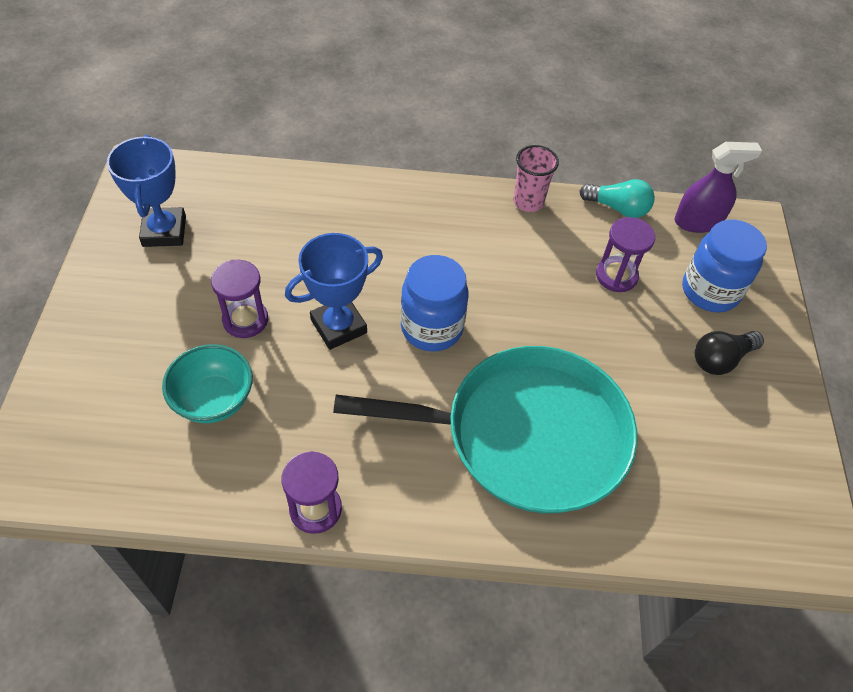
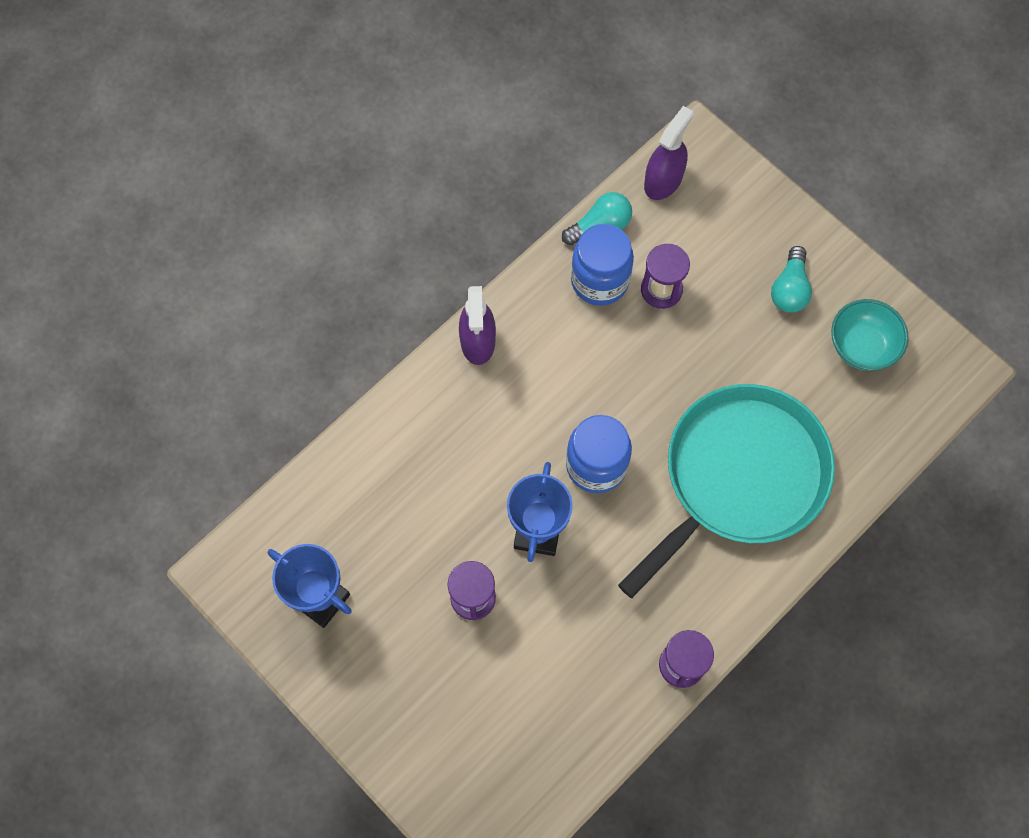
camera: 45 degrees left, 15 degrees up
turquoise bowl [162,344,253,423] -> turquoise bowl moved to [831,299,908,371]
pink cup [513,145,559,212] -> none
blue jar [682,219,767,313] -> blue jar moved to [571,224,634,306]
black light bulb [694,331,764,375] -> turquoise light bulb [771,246,812,313]
none -> purple spray bottle [459,286,496,365]

